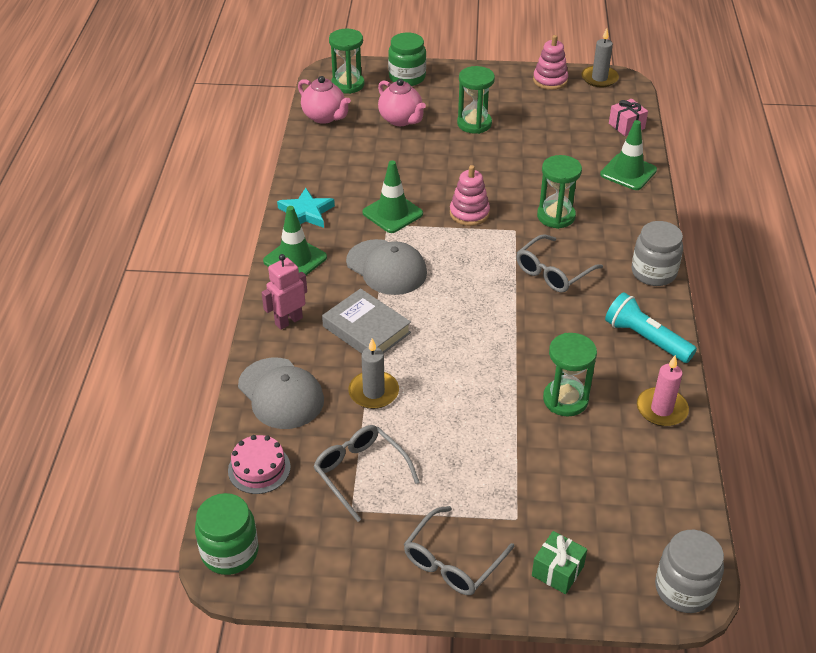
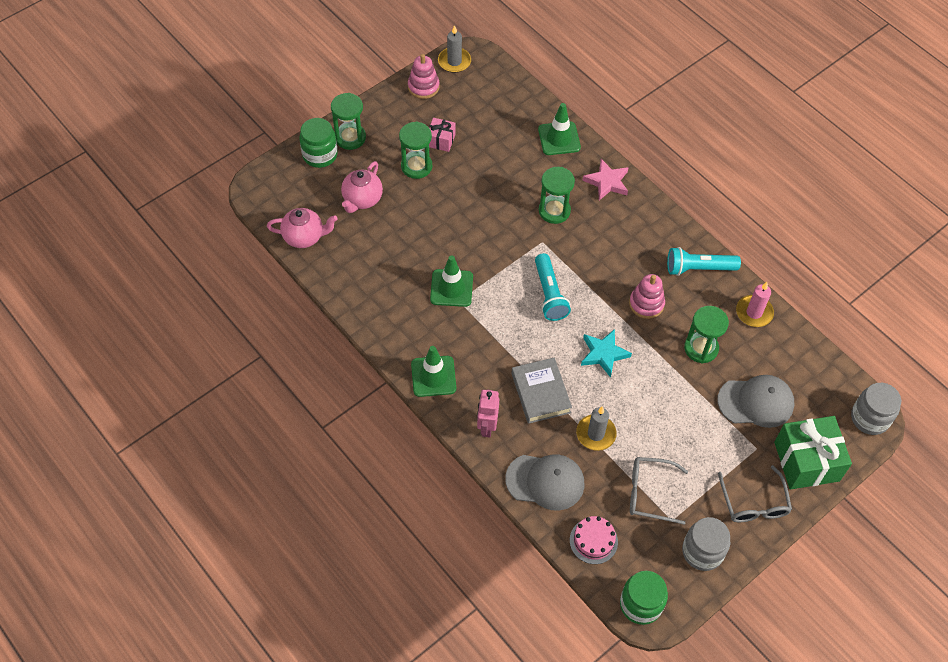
camera: 45 degrees left, 15 degrees up
turquoise star [277,188,335,228] -> turquoise star moved to [581,329,632,378]
grey book [322,288,411,354] -> grey book turned 75 degrees clockwise [511,358,572,424]
green hourglass [329,29,364,94] -> green hourglass moved to [331,93,366,150]
grey cap [346,239,427,295] -> grey cap moved to [717,375,794,428]
pink teapot [378,79,426,126] -> pink teapot turned 105 degrees clockwise [341,161,383,213]
pink stacking toy [450,165,490,226] -> pink stacking toy moved to [629,274,665,319]
grey glasses [516,234,603,293] -> none
green gift [532,531,587,594] -> green gift [774,416,852,490], size x1.96
pink gift [609,99,648,136] -> pink gift moved to [429,118,455,152]
grey jar [632,221,683,286] -> grey jar moved to [682,517,730,571]
none -> turquoise flashlight [535,253,571,321]
none -> pink star [582,159,629,200]

